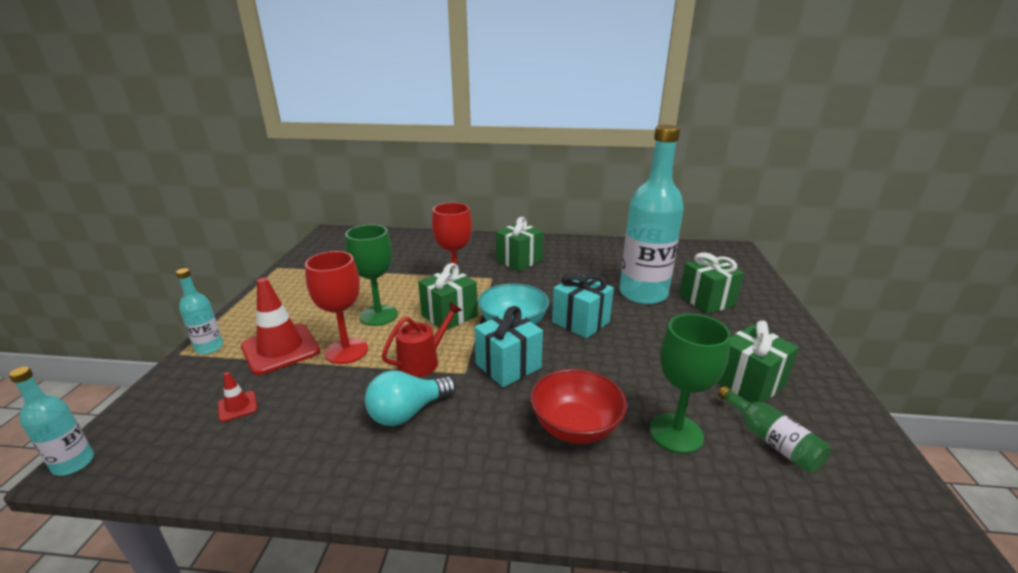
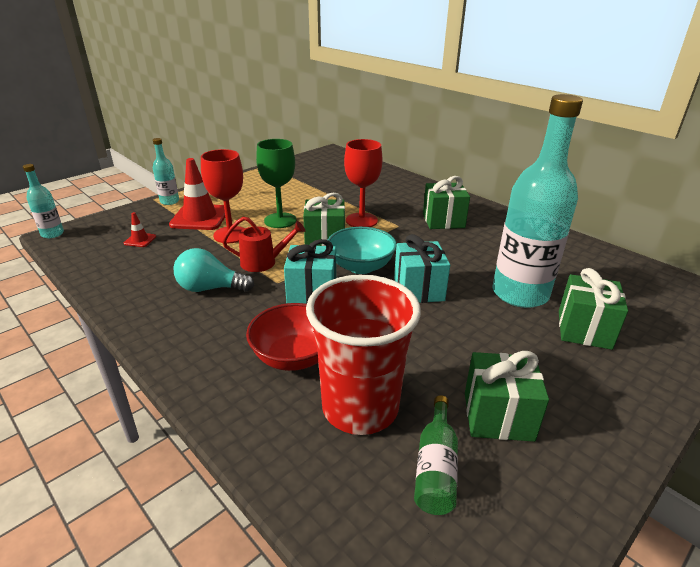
camera: 40 degrees right, 5 degrees up
green goblet [650,314,731,454] -> red cup [306,274,421,435]

